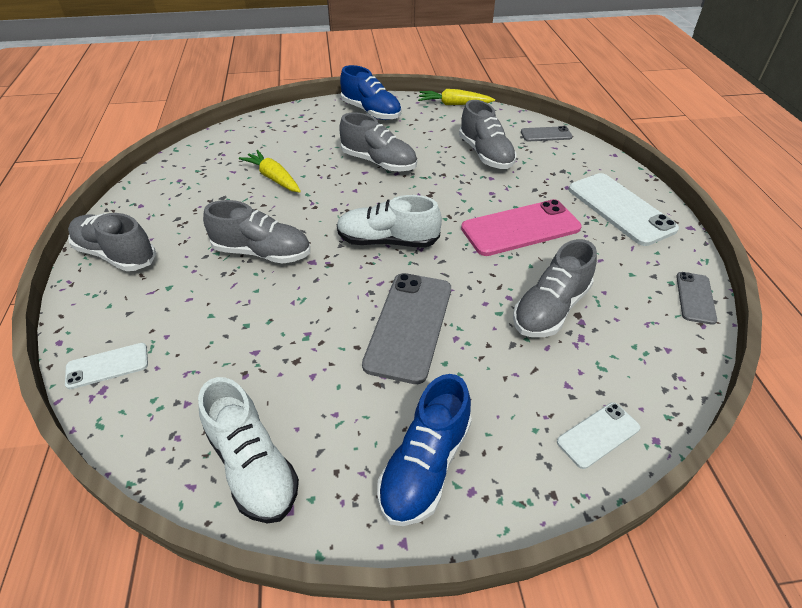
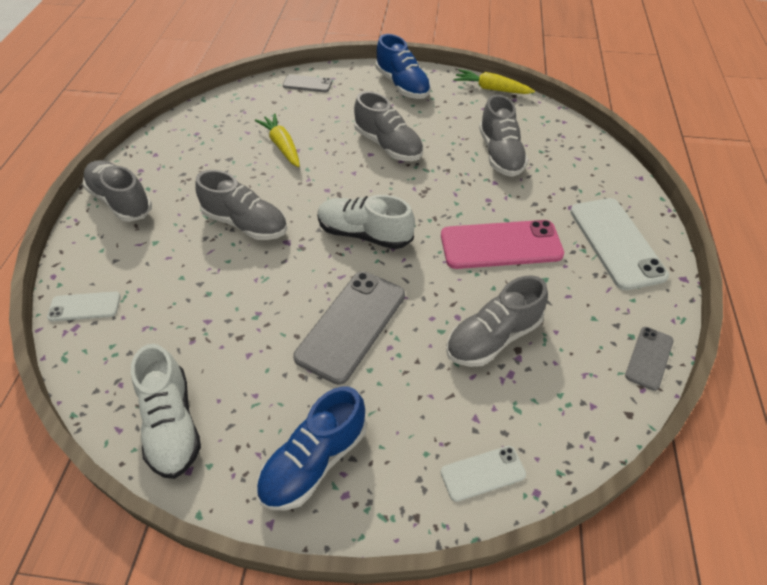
camera: 15 degrees right, 5 degrees up
grey phone [521,126,573,141] -> grey phone moved to [283,75,332,92]

